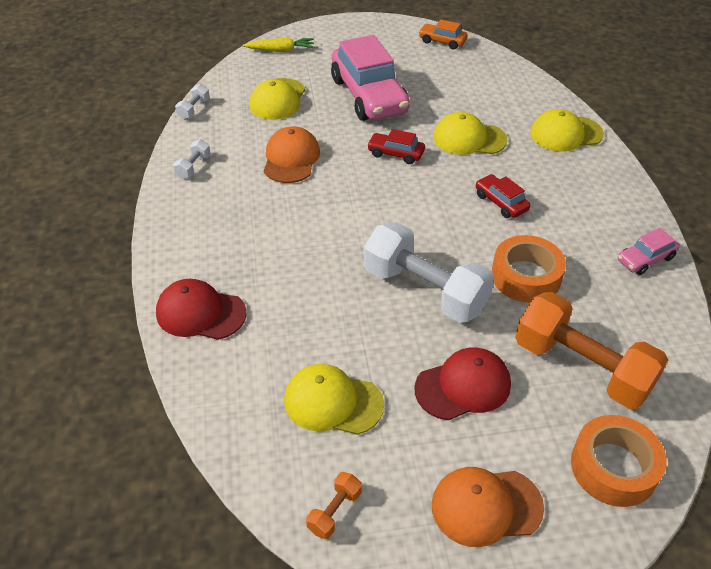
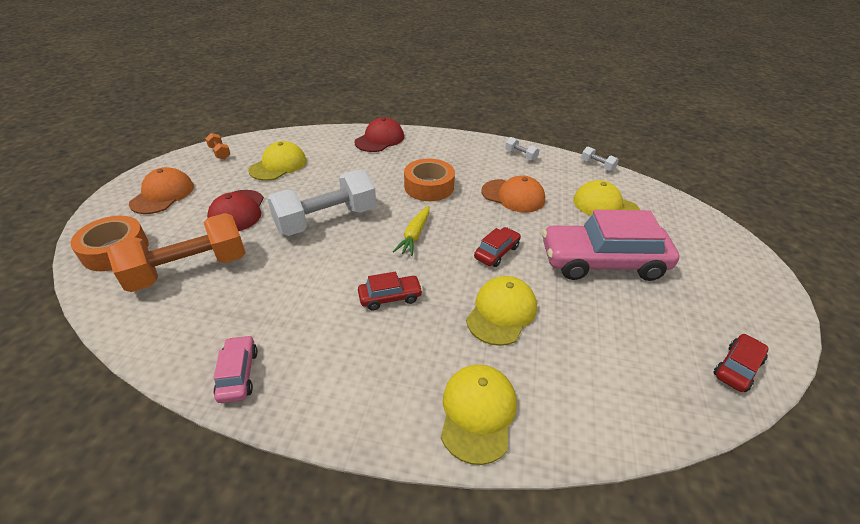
camera: 110 degrees right, 5 degrees down
yellow carrot [243,37,314,52] -> yellow carrot moved to [393,206,430,256]
orange car [419,20,467,49] -> red car [714,334,769,392]
orange tape [492,235,566,303] -> orange tape moved to [404,159,455,201]

